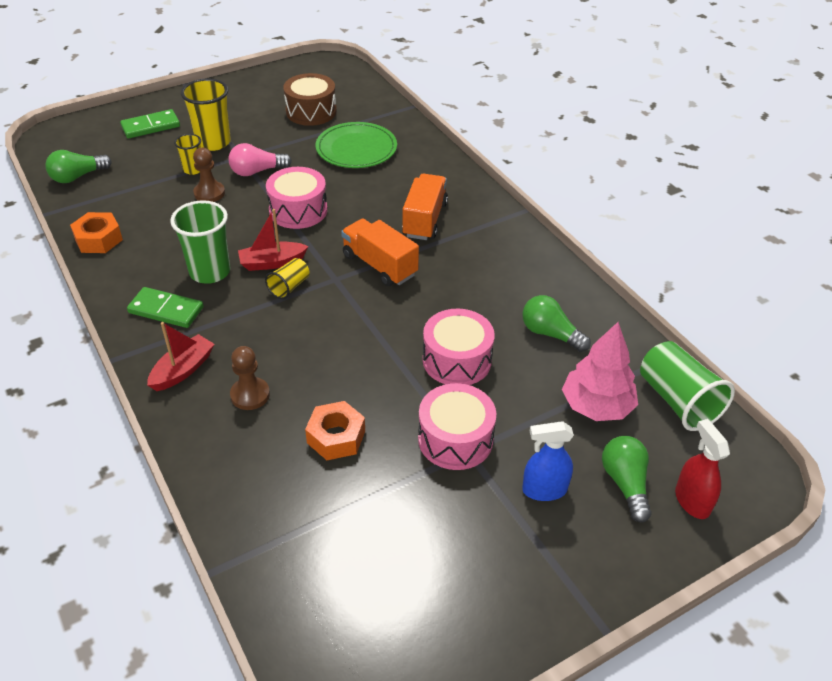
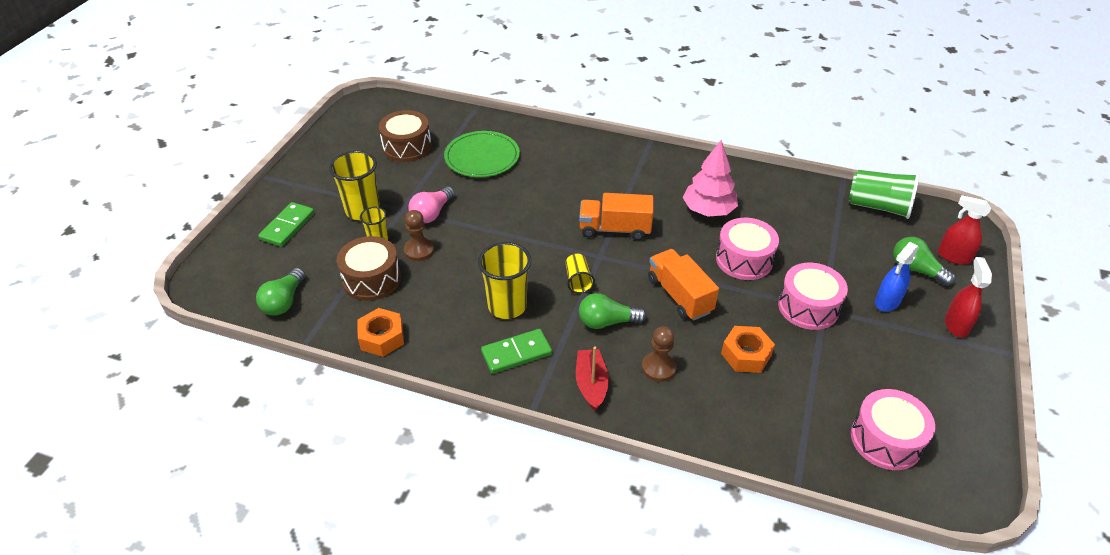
camera: 40 degrees left, 0 degrees up
green cup [170,200,230,284] -> yellow cup [478,242,531,319]
red boat [238,209,309,271] -> none
pink drum [266,167,327,229] -> pink drum moved to [851,389,935,470]
orange truck [402,174,448,240] -> orange truck moved to [648,249,719,320]
green light bulb [522,295,591,352] -> green light bulb moved to [579,293,647,329]
pink tree [562,322,638,421] -> pink tree moved to [683,140,738,217]
none -> brown drum [337,236,401,301]
none -> red spray bottle [945,257,992,337]

